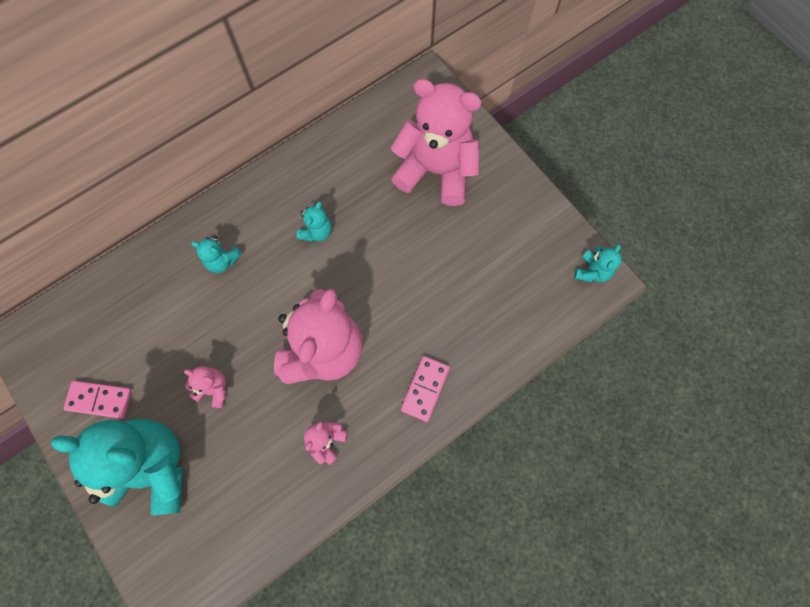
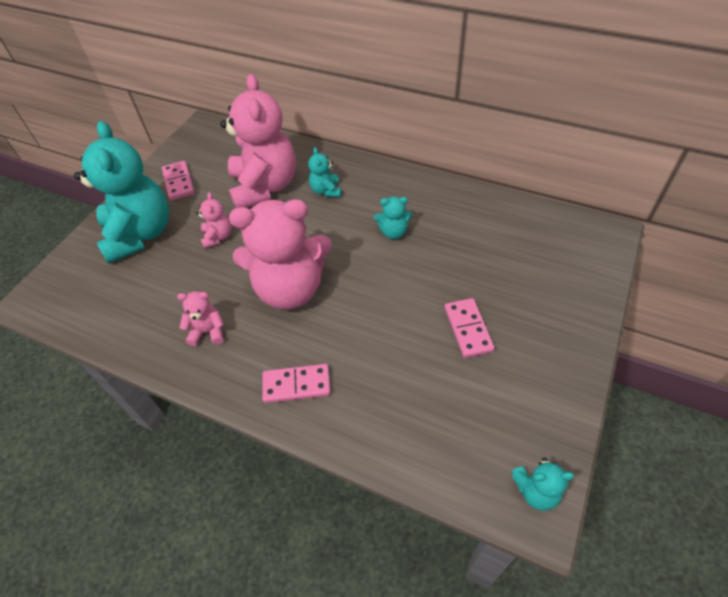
camera: 65 degrees right, 20 degrees down
pink teddy bear [391,79,482,206] -> pink teddy bear moved to [220,74,296,208]
none -> pink domino [444,298,495,358]

